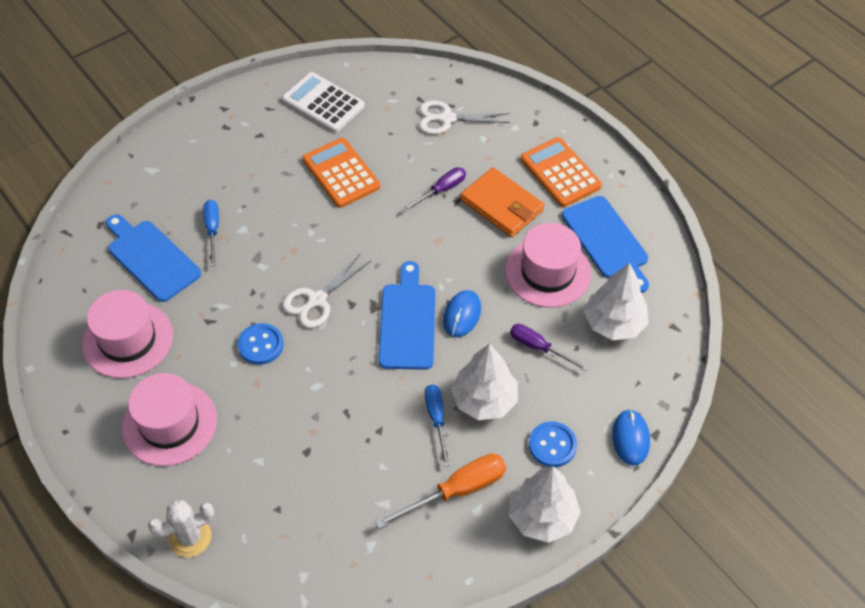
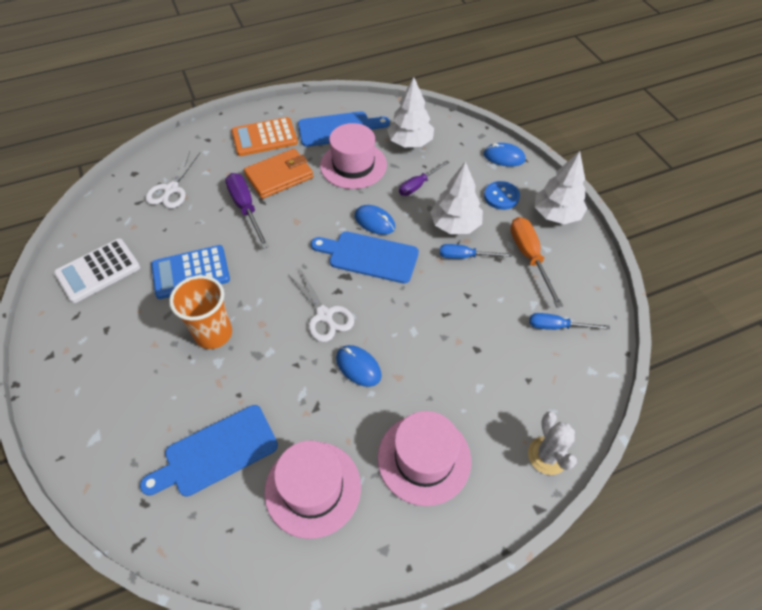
camera: 75 degrees left, 0 degrees up
blue screwdriver [203,200,219,266] -> blue screwdriver moved to [530,313,610,330]
blue button [238,323,284,365] -> blue mouse [336,345,382,387]
orange calculator [303,138,380,208] -> blue calculator [151,245,230,299]
purple screwdriver [402,167,466,212] -> purple screwdriver [225,173,269,249], size x1.52
none -> orange cup [169,275,232,349]

